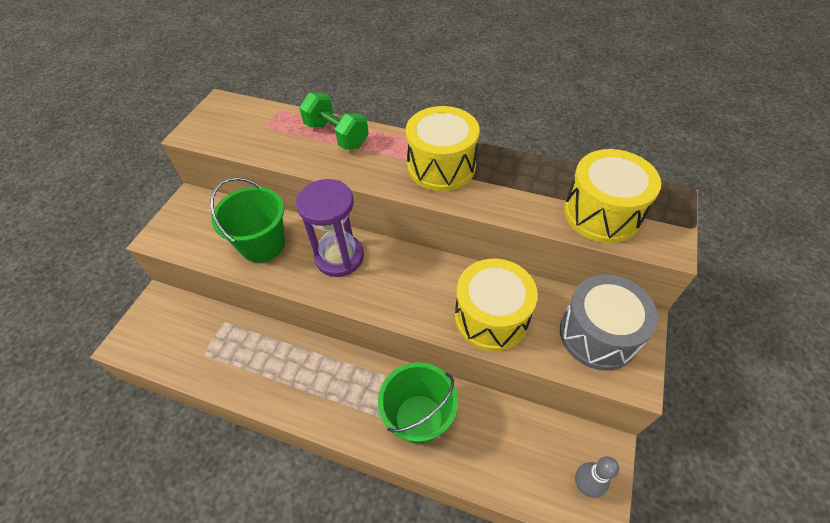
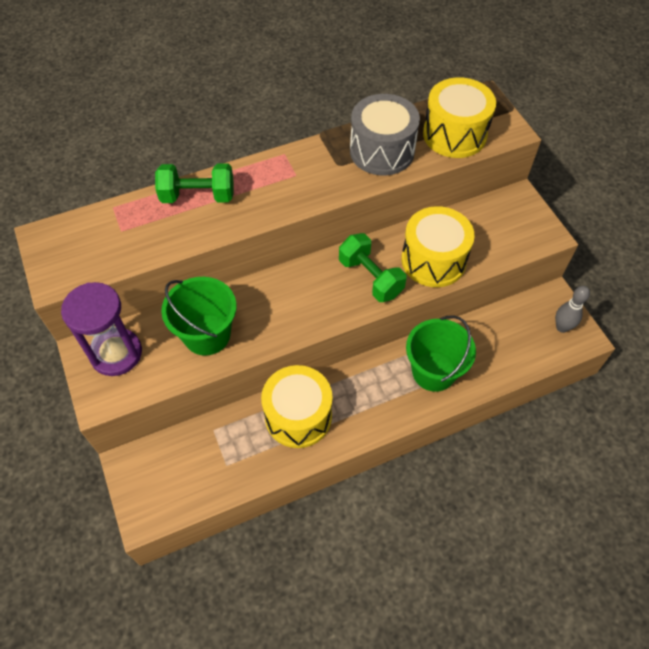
camera: 45 degrees left, 5 degrees up
purple hourglass [296,179,364,277] -> purple hourglass moved to [61,282,142,376]
yellow drum [406,106,480,191] -> yellow drum moved to [261,365,333,448]
grey drum [560,274,658,371] -> grey drum moved to [350,94,420,175]
none -> green dumbbell [339,233,406,302]

